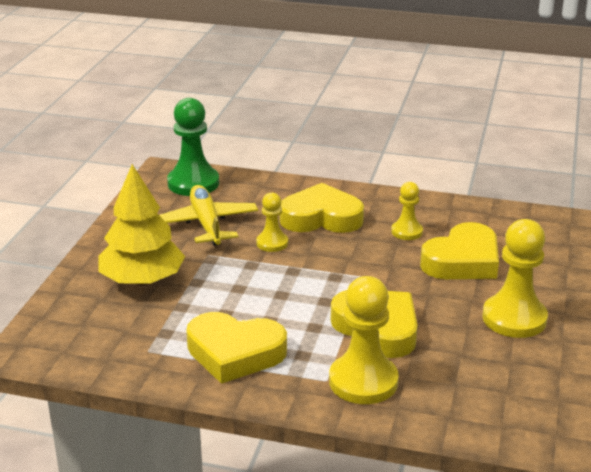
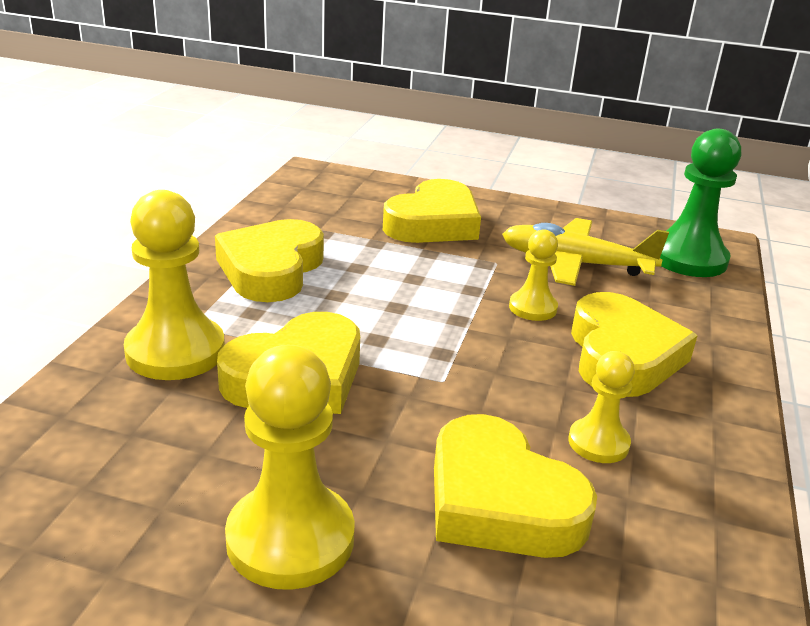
camera: 90 degrees right, 0 degrees up
yellow tree [99,164,185,285] -> yellow heart [383,179,481,243]
yellow plane [159,185,258,246] -> yellow plane turned 150 degrees counterclockwise [502,218,669,286]

